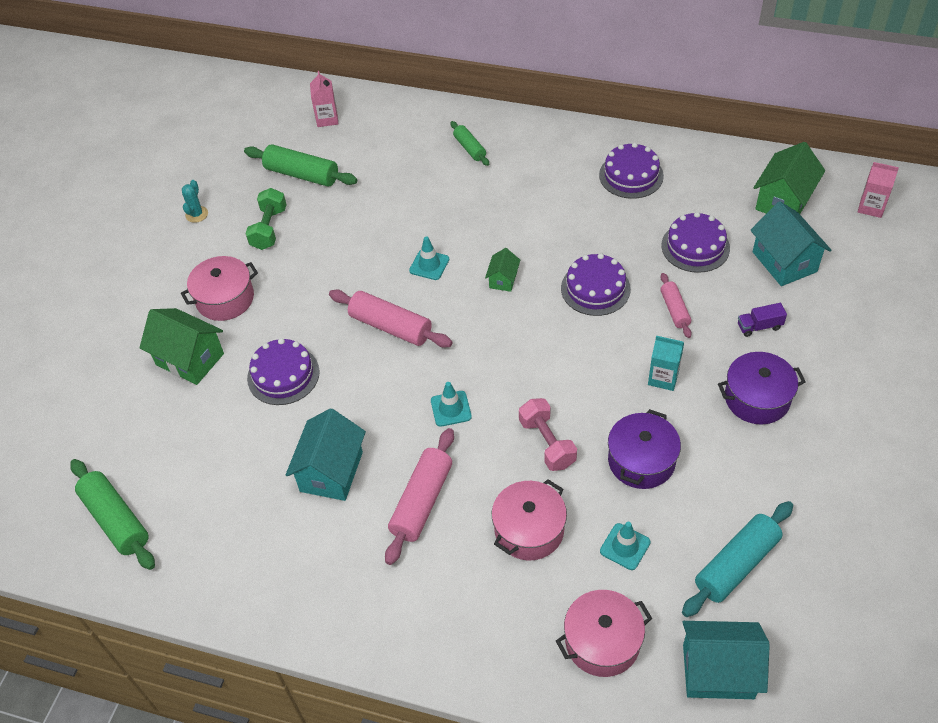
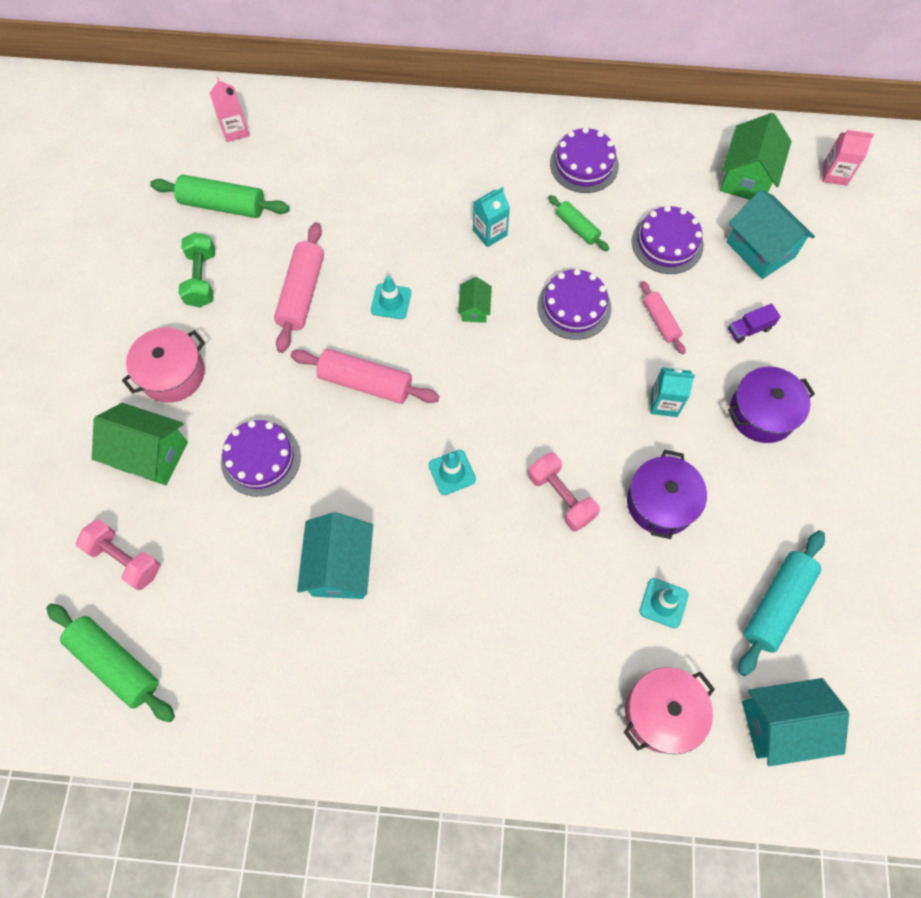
camera: 15 degrees left, 15 degrees up
turquoise cactus [182,180,208,223] -> none
pink rolling pin [385,428,454,565] -> pink rolling pin moved to [274,222,324,353]
green rolling pin [450,121,489,166] -> green rolling pin moved to [548,195,609,251]
pink pot [492,479,567,560] -> none
none -> pink dumbbell [76,519,160,590]
none -> turquoise carton [473,187,510,247]

